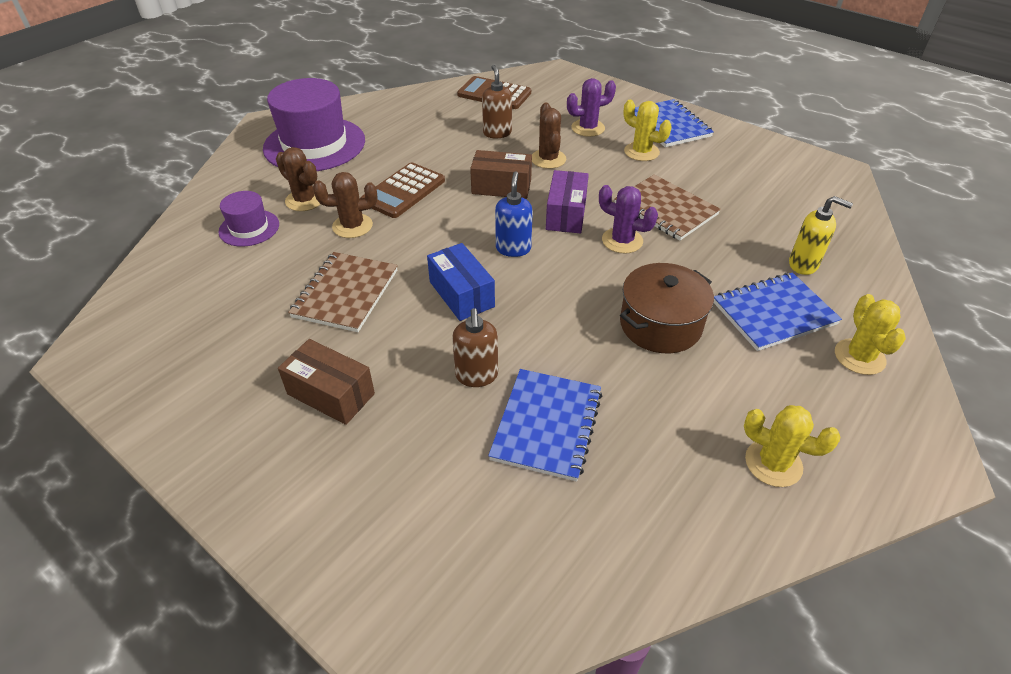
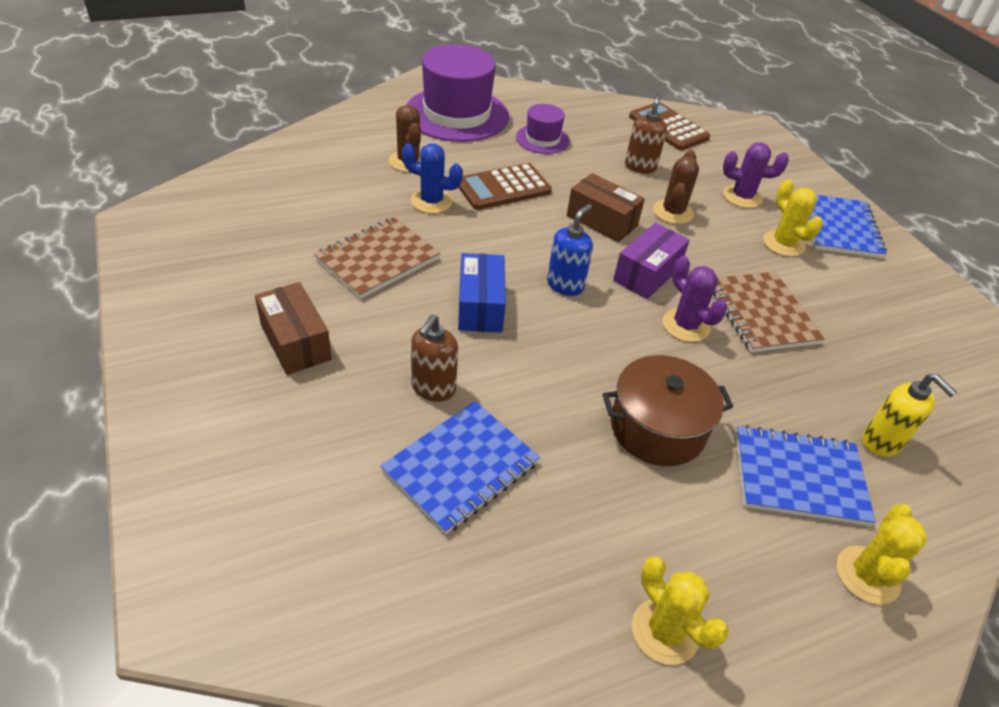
camera: 25 degrees right, 0 degrees up
purple hat [218,191,279,247] -> purple hat moved to [516,104,570,154]
brown cactus [313,172,378,238] -> blue cactus [402,143,463,214]

